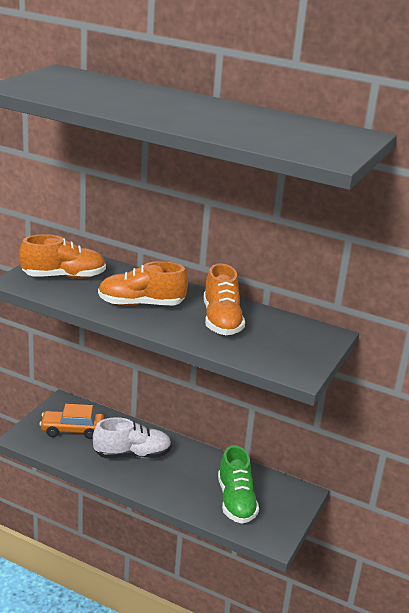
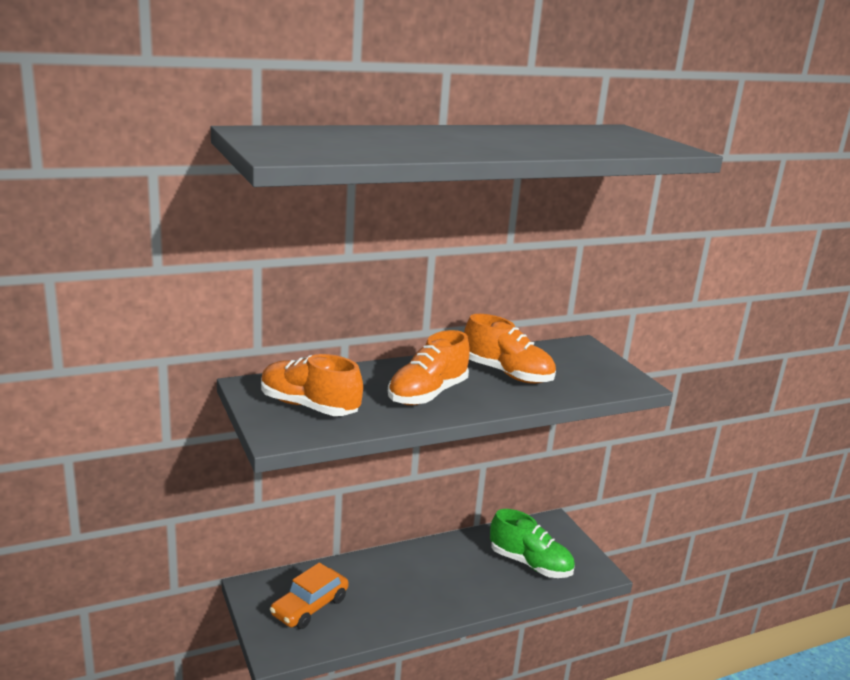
camera: 50 degrees left, 5 degrees down
orange shoe [19,234,106,279] -> orange shoe turned 90 degrees counterclockwise [261,354,363,416]
white shoe [93,417,172,458] -> none

